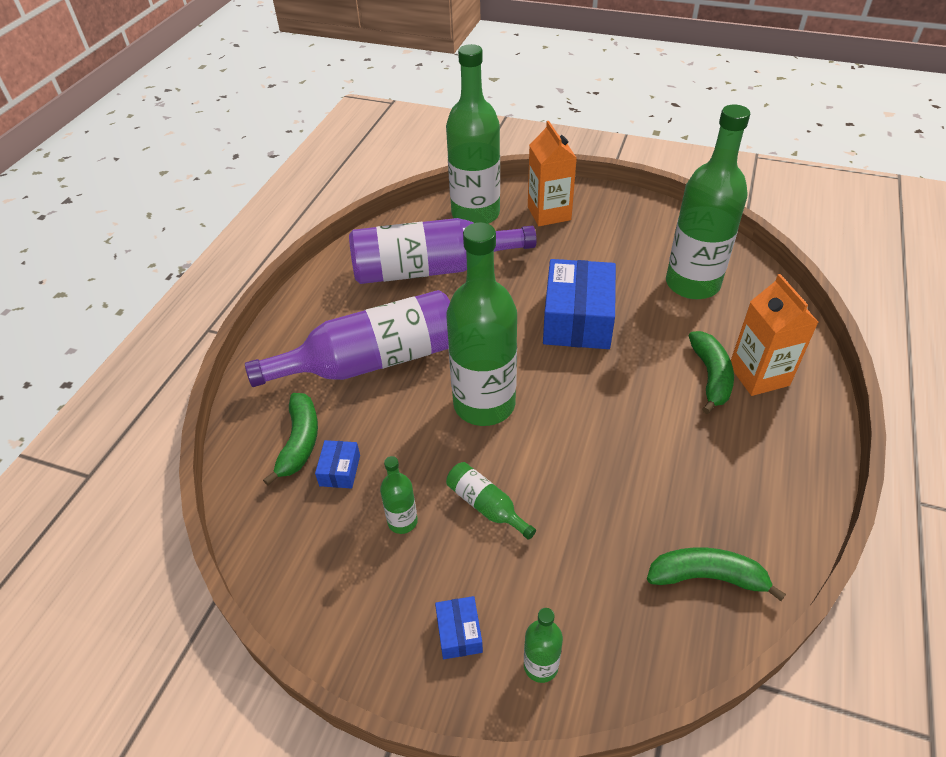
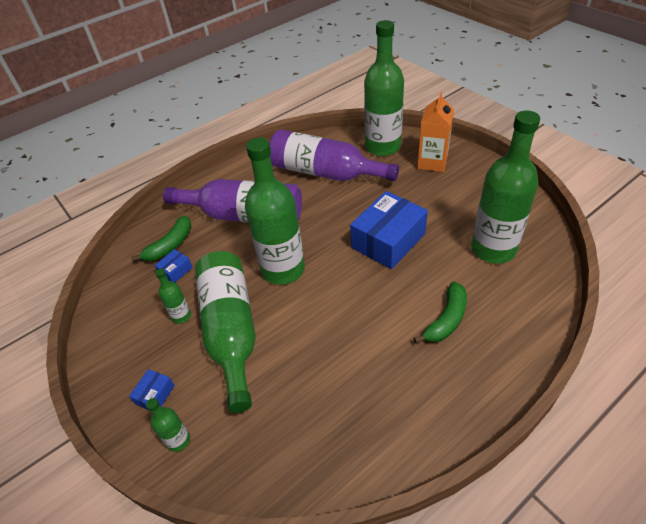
camera: 35 degrees right, 0 degrees up
green bottle [446,462,536,540] -> green bottle [195,251,256,413], size x2.32
green banana [647,547,786,601] -> none
orange carton [731,274,818,396] -> none

